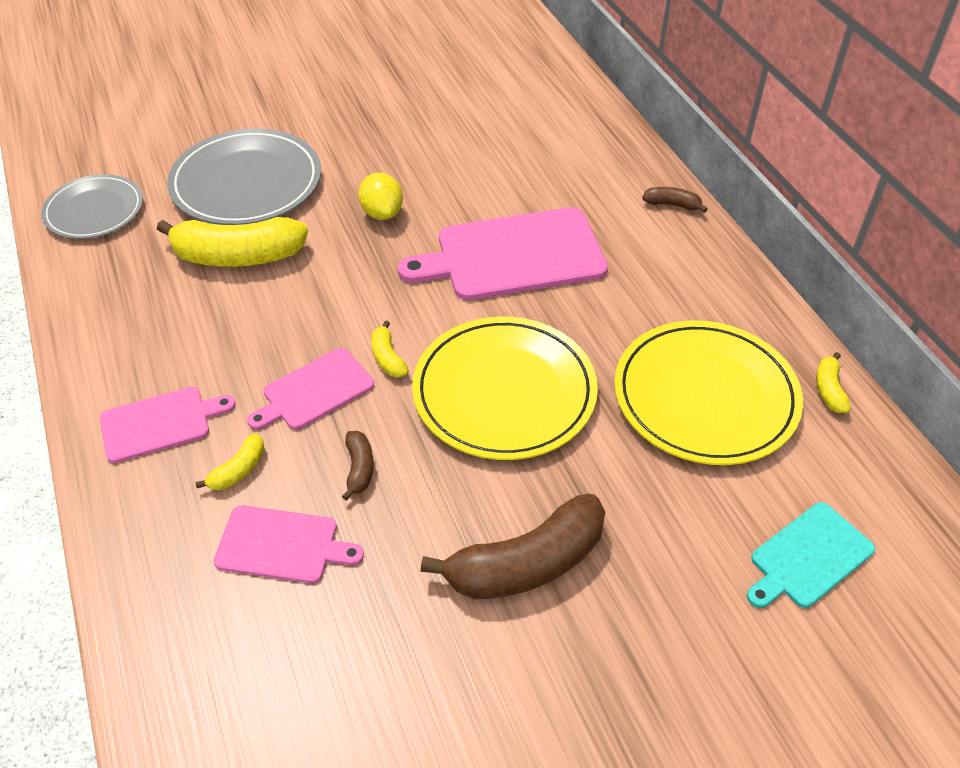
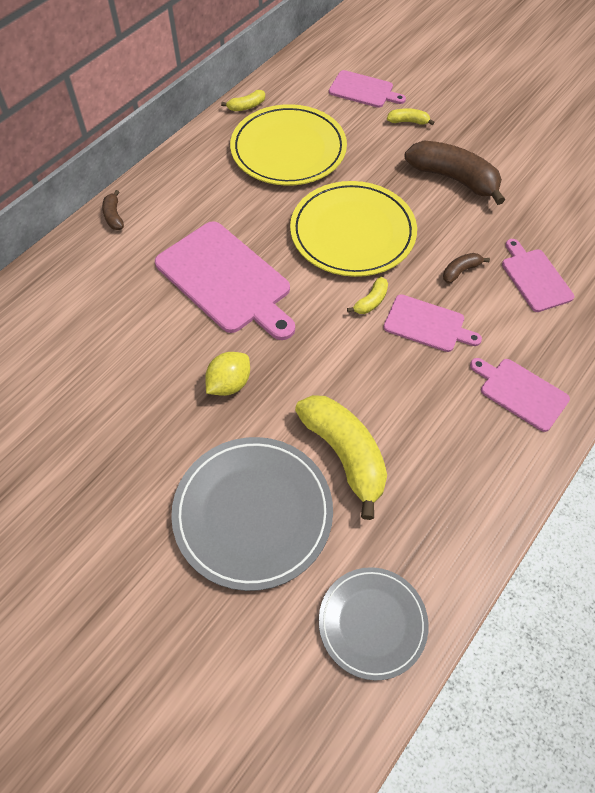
camera: 120 degrees left, 10 degrees up
yellow banana [195,433,264,490] -> yellow banana moved to [387,108,435,125]
turquoise cutting board [747,502,875,608] -> pink cutting board [329,70,406,108]

